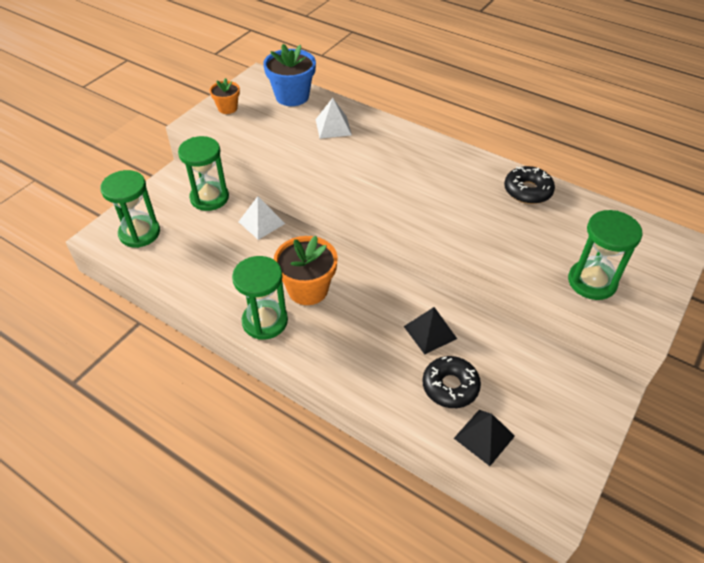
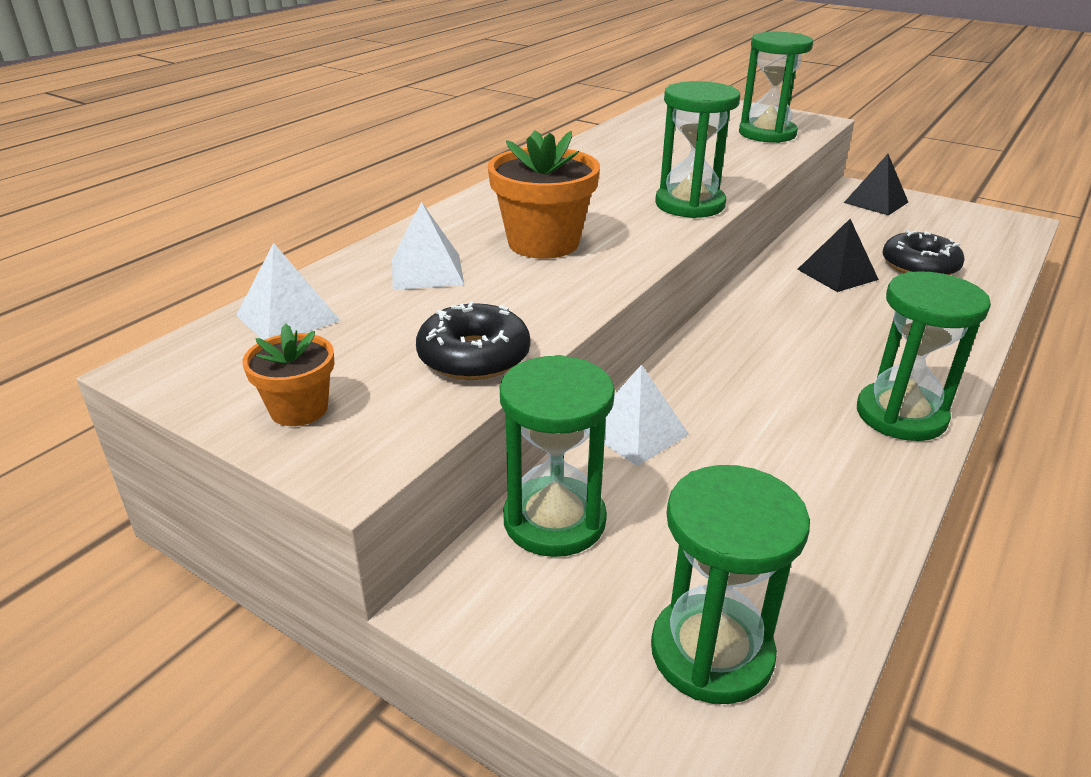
camera: 90 degrees left, 15 degrees down
blue flower pot [263,44,316,106] -> white pyramid [236,243,341,340]
orange flower pot [274,236,338,305] -> orange flower pot moved to [488,130,600,259]
black pyramid [454,410,515,466] -> black pyramid moved to [844,154,908,216]
black donut [504,166,555,204] -> black donut moved to [416,301,530,380]
none -> green hourglass [655,81,740,218]

